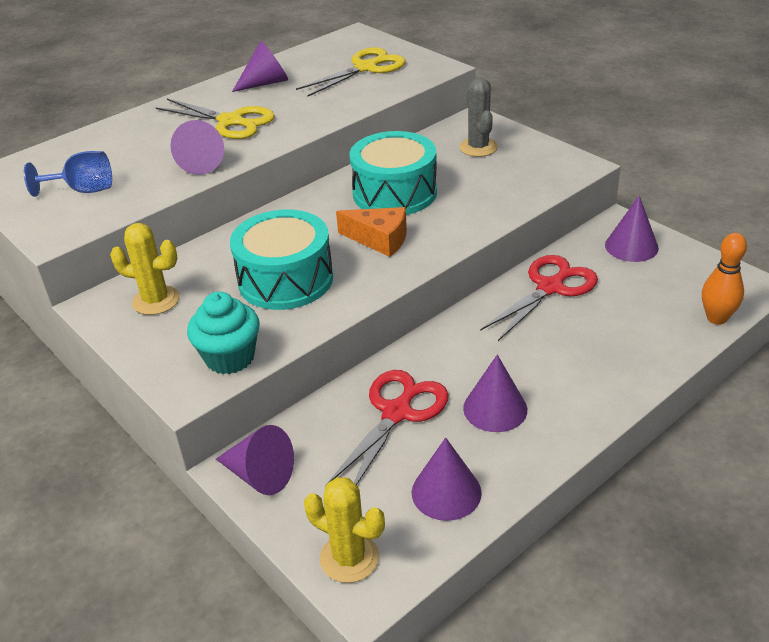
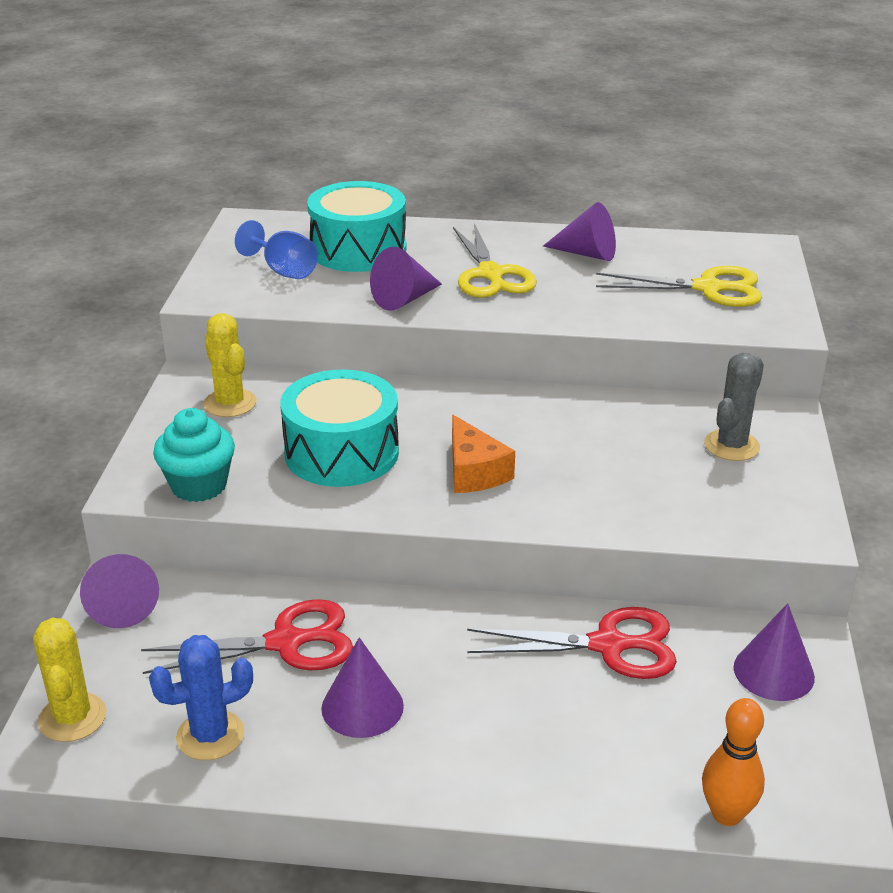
camera: 45 degrees right, 5 degrees down
turquoise drum [349,131,437,215] -> turquoise drum moved to [307,181,406,272]
purple cone [412,437,482,521] -> blue cactus [149,635,253,760]

